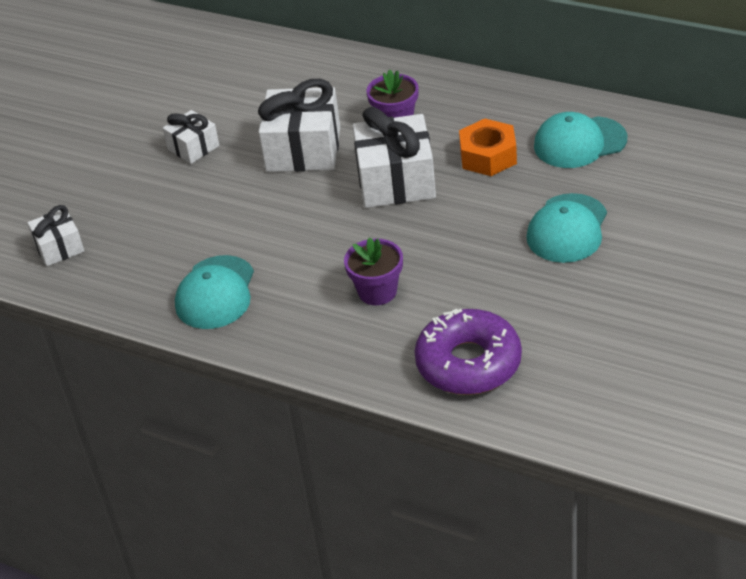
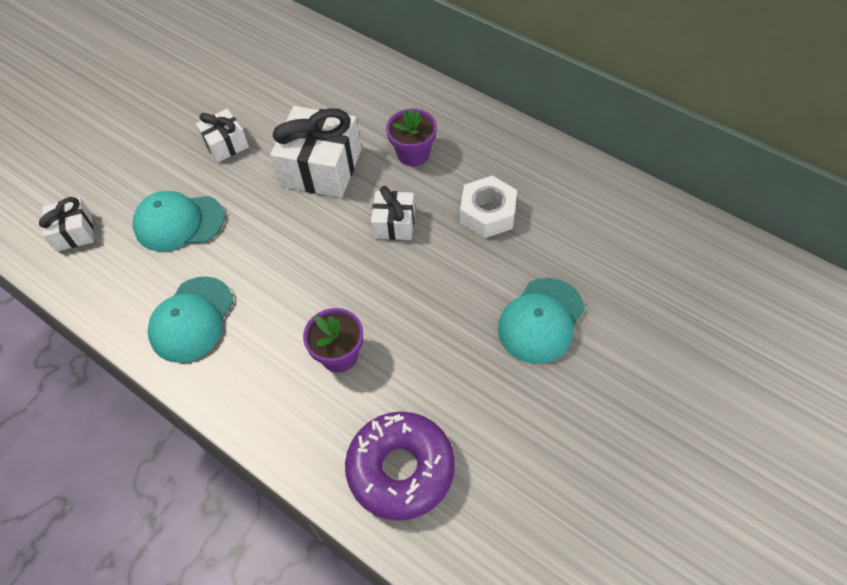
camera: 10 degrees right, 15 degrees up
white gift [353,106,436,208] -> white gift [371,186,415,240], size x0.55
orange nut [459,119,517,176] -> white nut [460,176,517,238]
turquoise cap [534,112,627,168] -> turquoise cap moved to [133,191,225,251]

